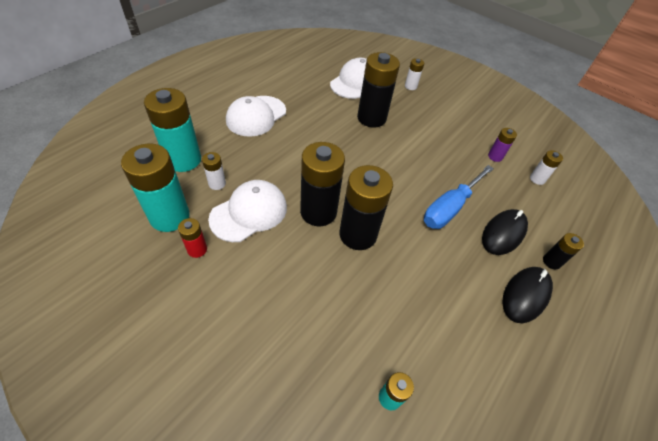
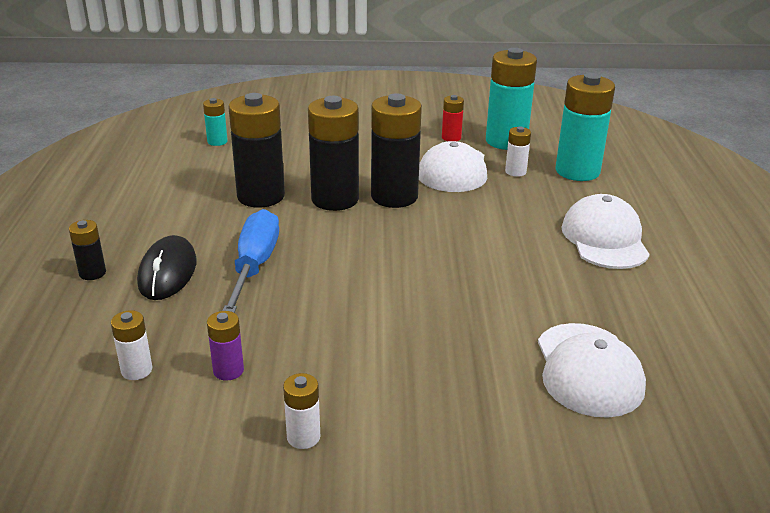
camera: 145 degrees right, 20 degrees down
black battery [357,52,400,128] -> black battery moved to [228,93,285,208]
white battery [405,58,424,90] -> white battery moved to [283,373,320,449]
black mouse [502,267,553,323] -> none

